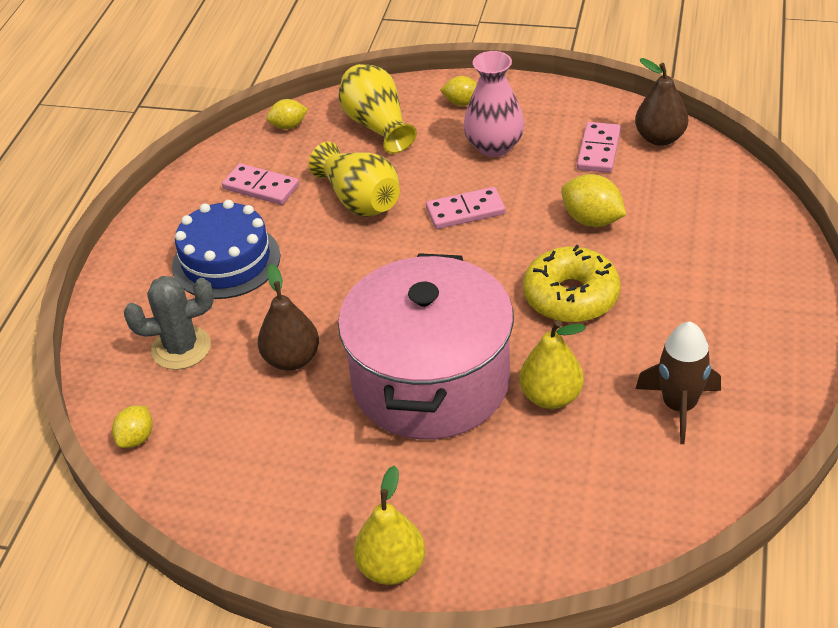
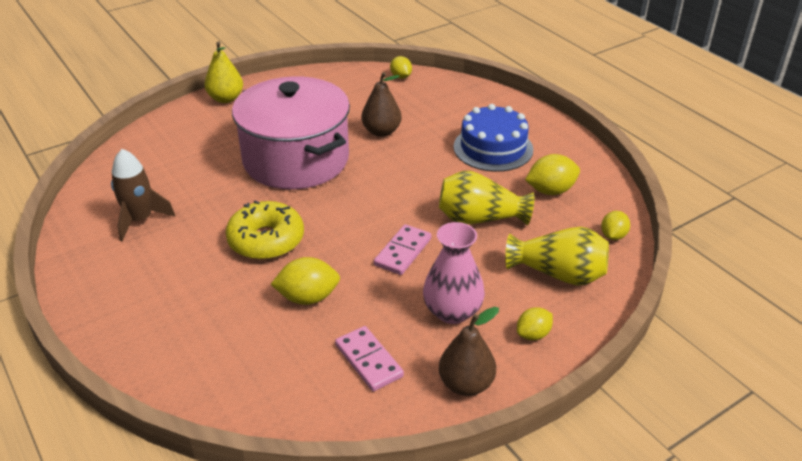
camera: 130 degrees right, 5 degrees down
grey cactus [124,276,214,370] -> none
pink domino [222,163,299,205] -> yellow lemon [525,154,580,195]
yellow pear [519,321,586,409] -> none
brown pear [635,58,688,146] -> brown pear moved to [439,307,499,396]

